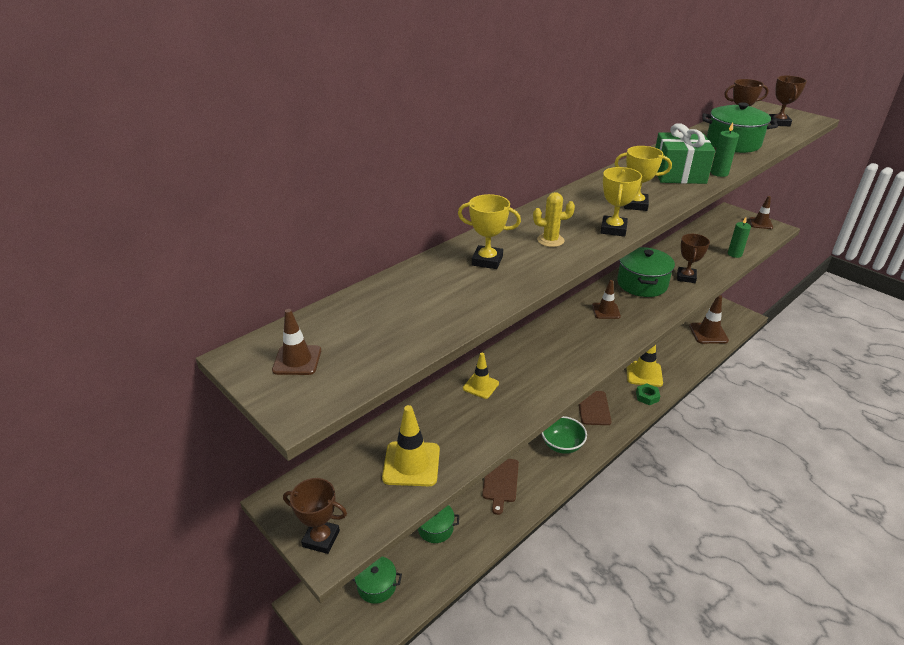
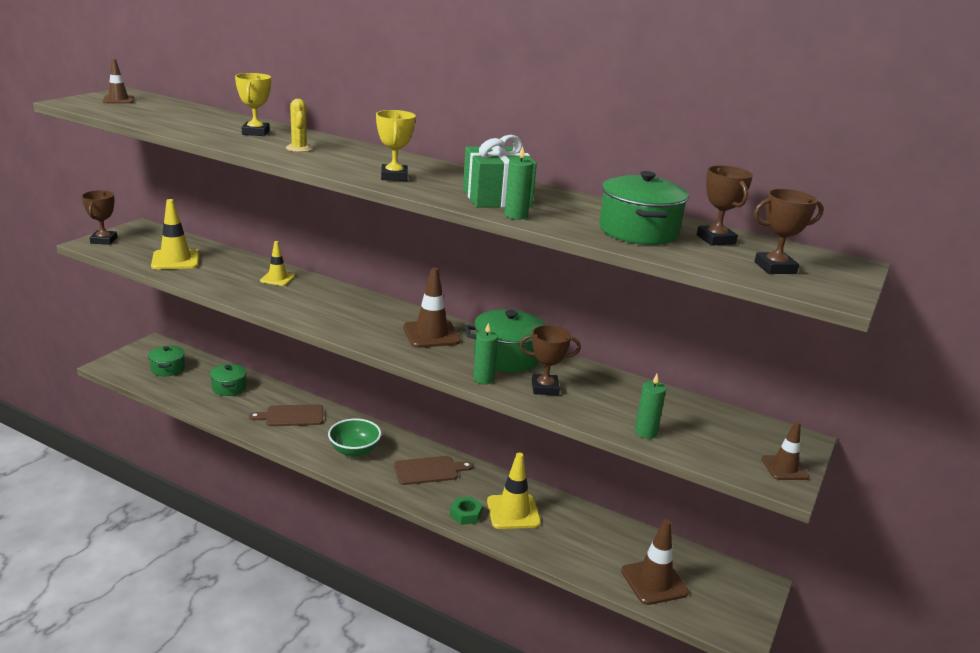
camera: 70 degrees right, 10 degrees down
brown traffic cone [592,280,621,319] -> brown traffic cone [403,267,461,348], size x1.62
yellow trophy [600,167,642,237] -> none
none -> green candle [473,323,498,384]

